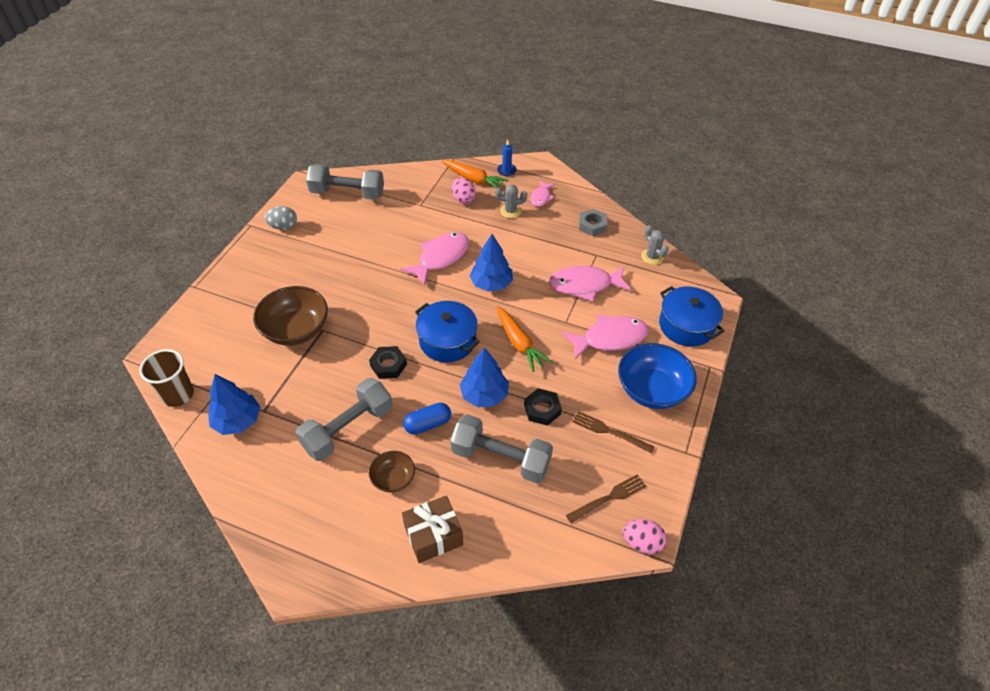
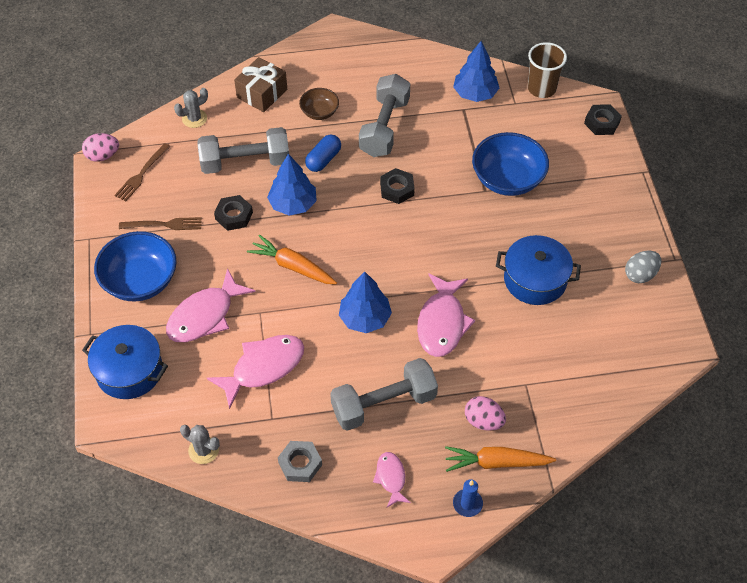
camera: 150 degrees right, 5 degrees up
brown bowl [253,286,328,346] -> blue bowl [472,132,549,196]
grey dumbbell [306,164,384,200] -> grey dumbbell moved to [330,358,438,431]
blue pot [415,301,480,362] -> blue pot moved to [496,235,581,305]
grey cactus [496,184,527,218] -> grey cactus moved to [174,88,208,128]
none -> black nut [584,104,622,135]

